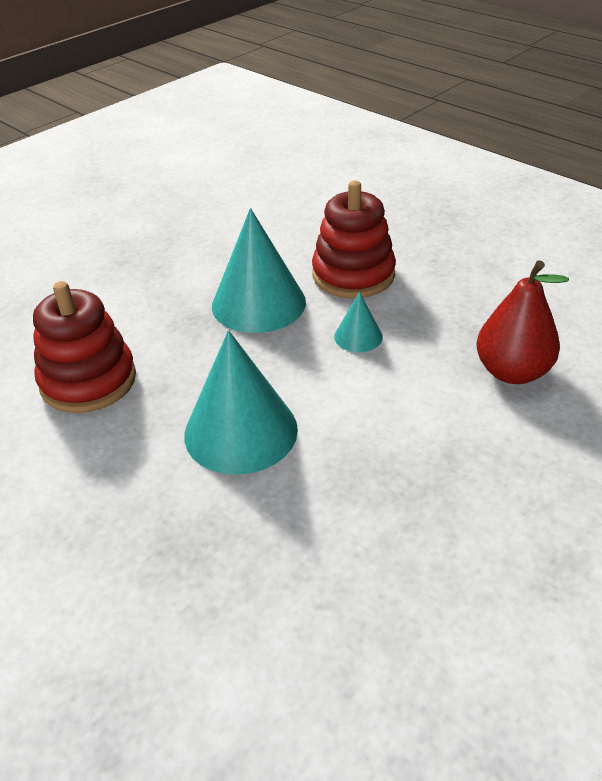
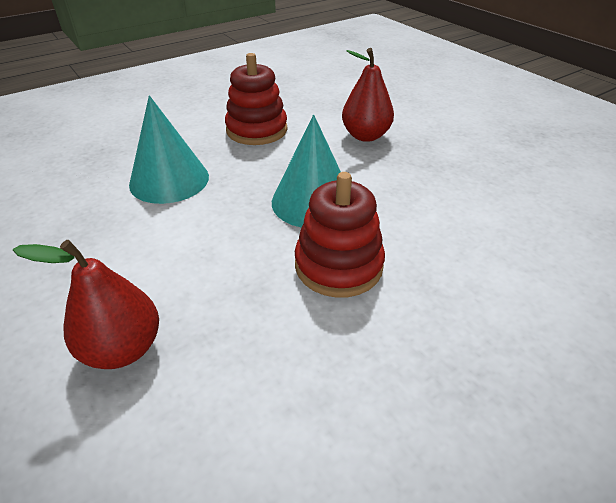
camera: 100 degrees right, 0 degrees up
turquoise cone [334,292,383,352] -> none
none -> red pear [342,48,394,142]

